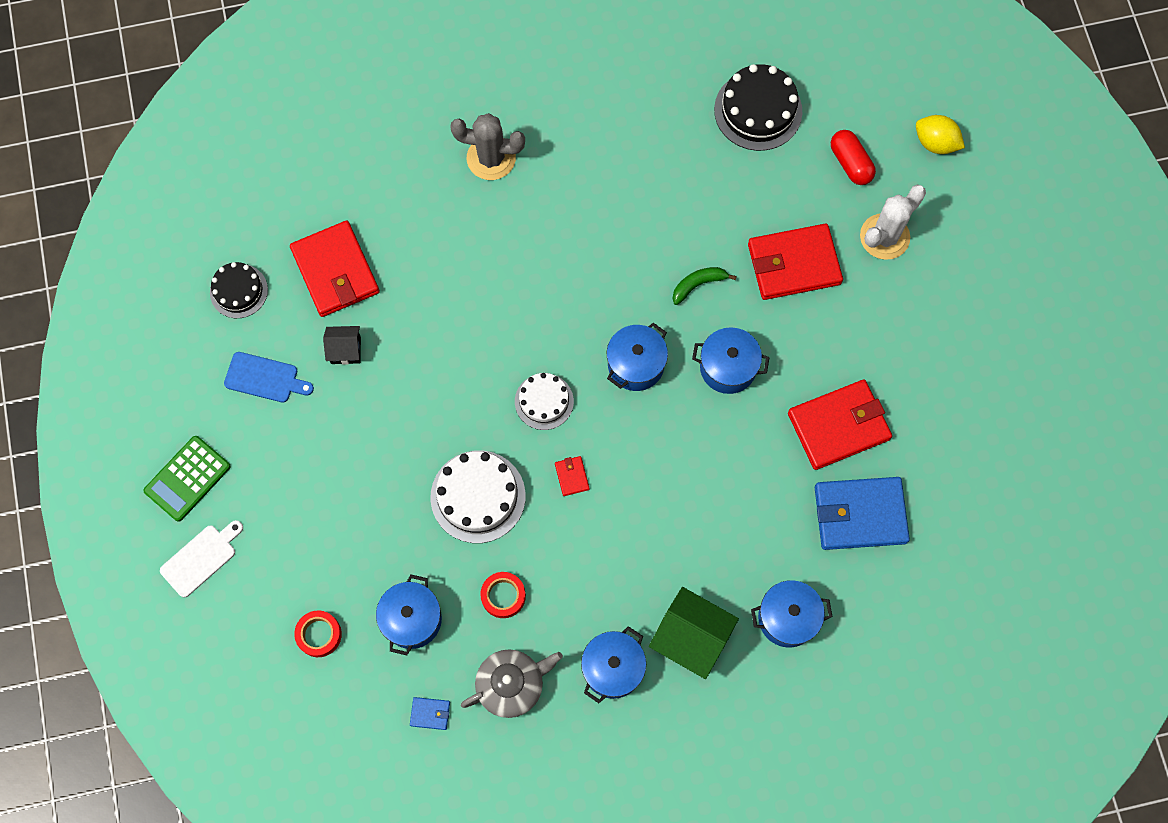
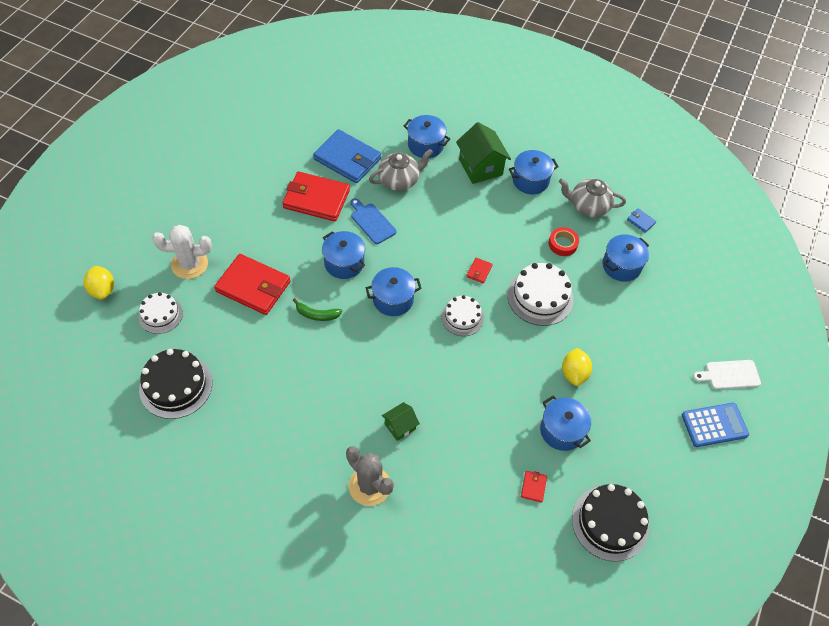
camera: 145 degrees left, 15 degrees down
green calculator [143,436,231,522] -> blue calculator [682,403,749,447]
black cake [210,262,268,318] -> black cake [572,484,649,562], size x1.58
blue cutting board [224,352,314,403] -> blue cutting board moved to [350,198,397,244]
red wallet [290,221,380,317] -> red wallet [521,471,547,503], size x0.41
red tape [294,611,342,657] -> none
black house [323,326,361,365] -> blue pot [540,396,591,451]
red capsule [831,130,876,185] -> white cake [138,292,183,334]
none -> grey teapot [369,149,433,191]
none -> green house [382,402,420,441]
none -> yellow lemon [562,348,592,386]

